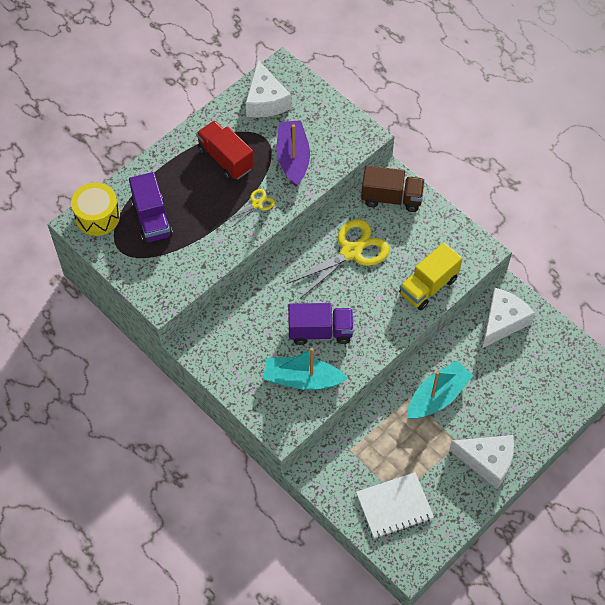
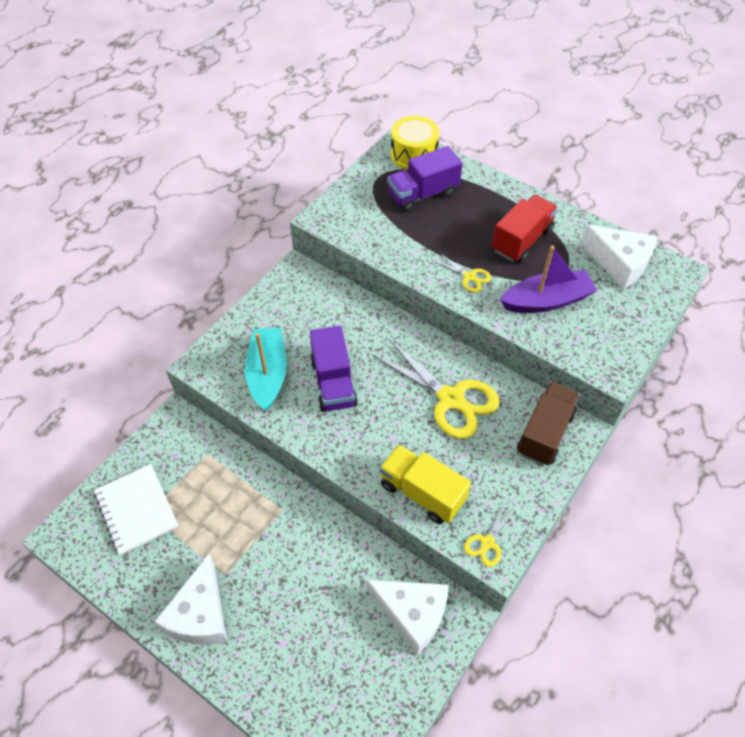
camera: 80 degrees right, 5 degrees down
white cheese [246,60,291,118] -> white cheese turned 120 degrees counterclockwise [581,225,657,289]
brown truck [361,166,425,212] -> brown truck turned 150 degrees counterclockwise [517,381,580,466]
turquoise boat [407,361,473,419] -> none
none -> yellow scissors [464,502,516,567]

